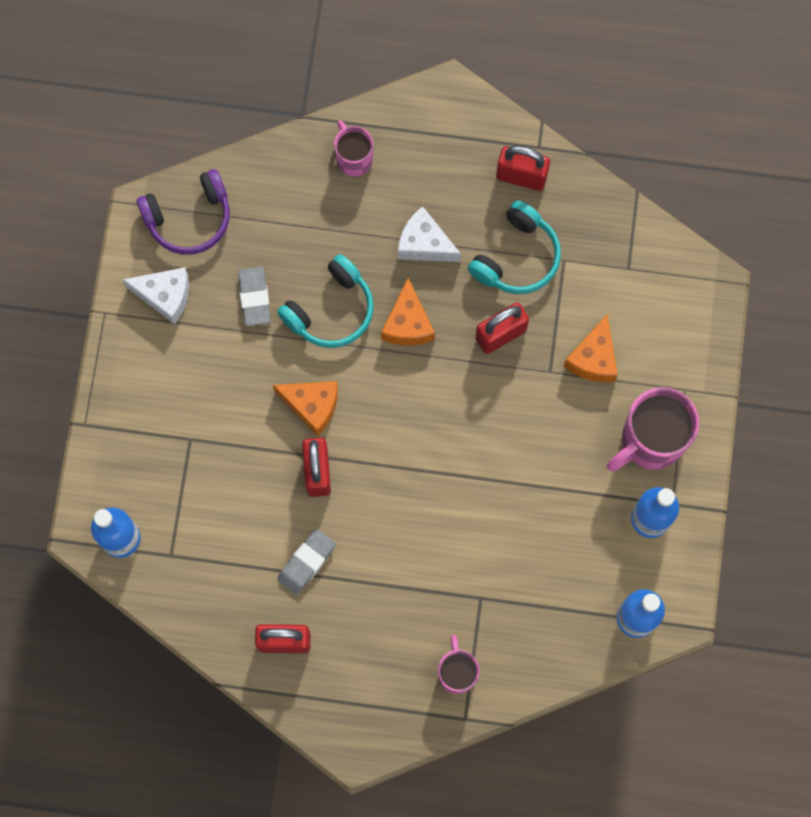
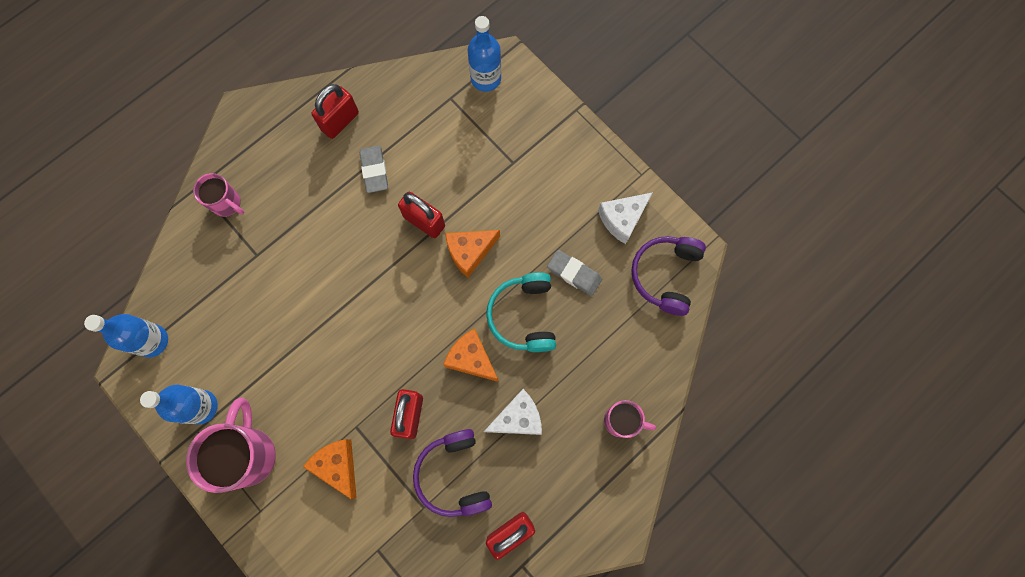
camera: 130 degrees right, 0 degrees up
turquoise headphones [468,201,561,294] -> purple headphones [413,429,492,517]

